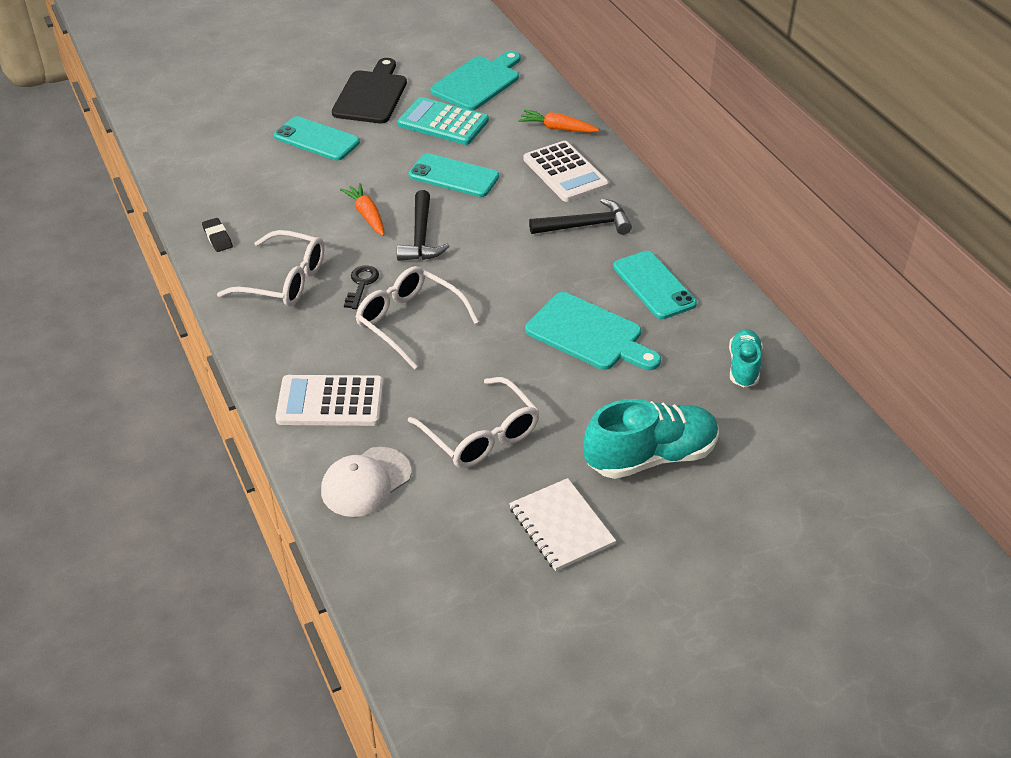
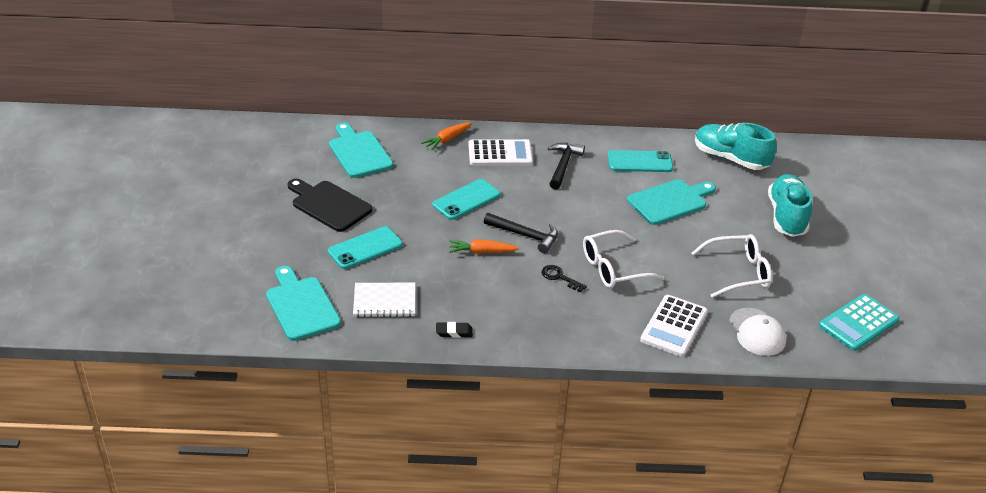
camera: 65 degrees left, 5 degrees down
white glasses [217,230,325,306] -> none
turquoise calculator [398,97,489,145] -> turquoise calculator moved to [819,294,900,351]
white notebook [509,478,616,571] -> white notebook moved to [353,283,415,317]
turquoise shoe [729,329,763,387] -> turquoise shoe [695,123,777,170], size x1.75
none -> turquoise cutting board [266,266,341,341]

